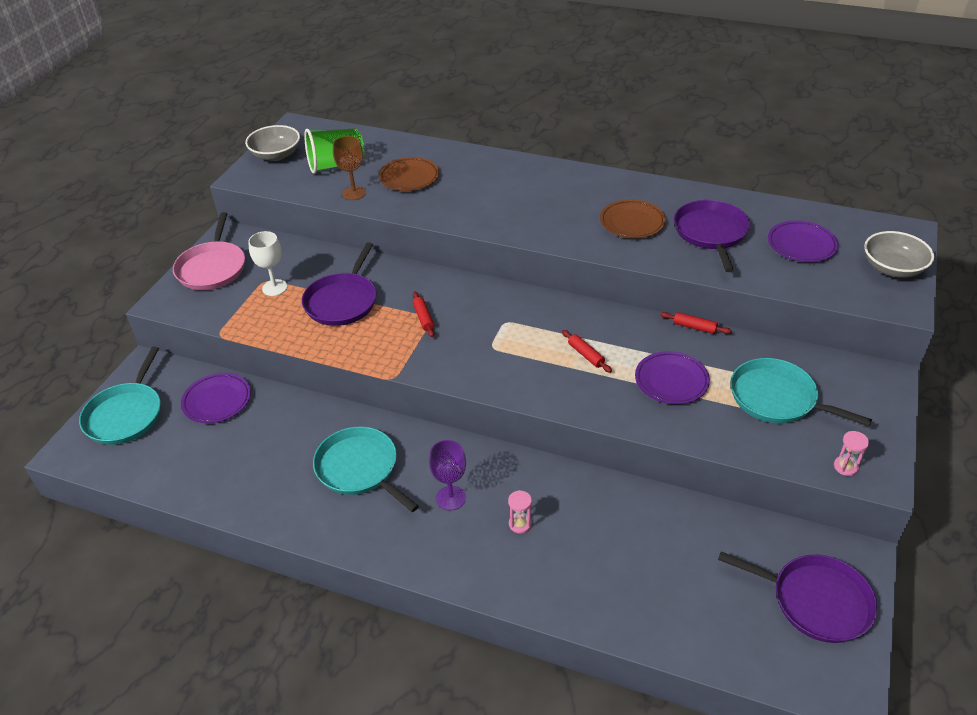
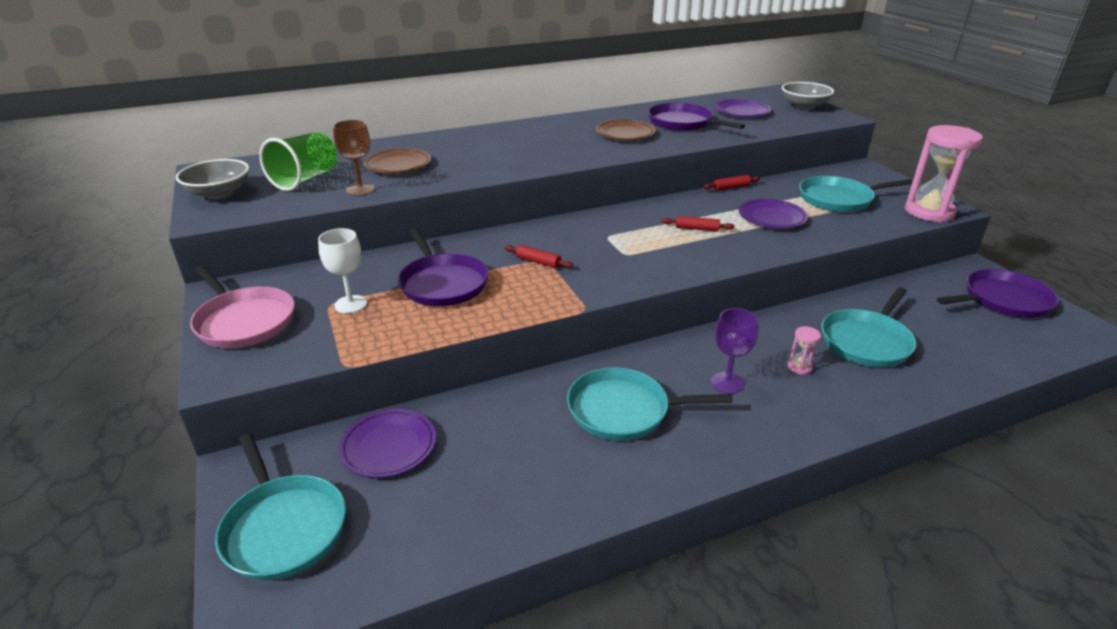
camera: 45 degrees left, 10 degrees down
pink hourglass [834,431,869,476] -> pink hourglass [905,125,983,223], size x2.42
none -> turquoise pan [821,287,916,367]

